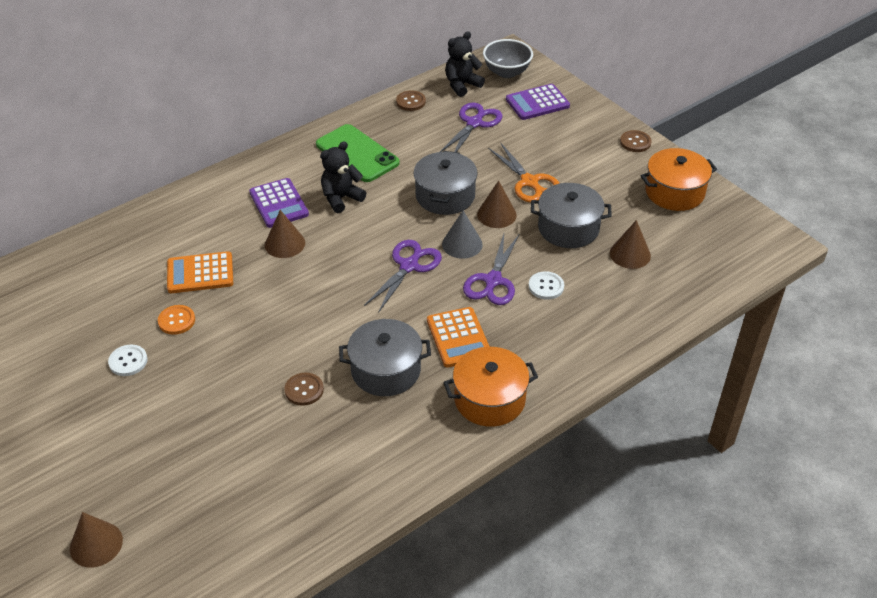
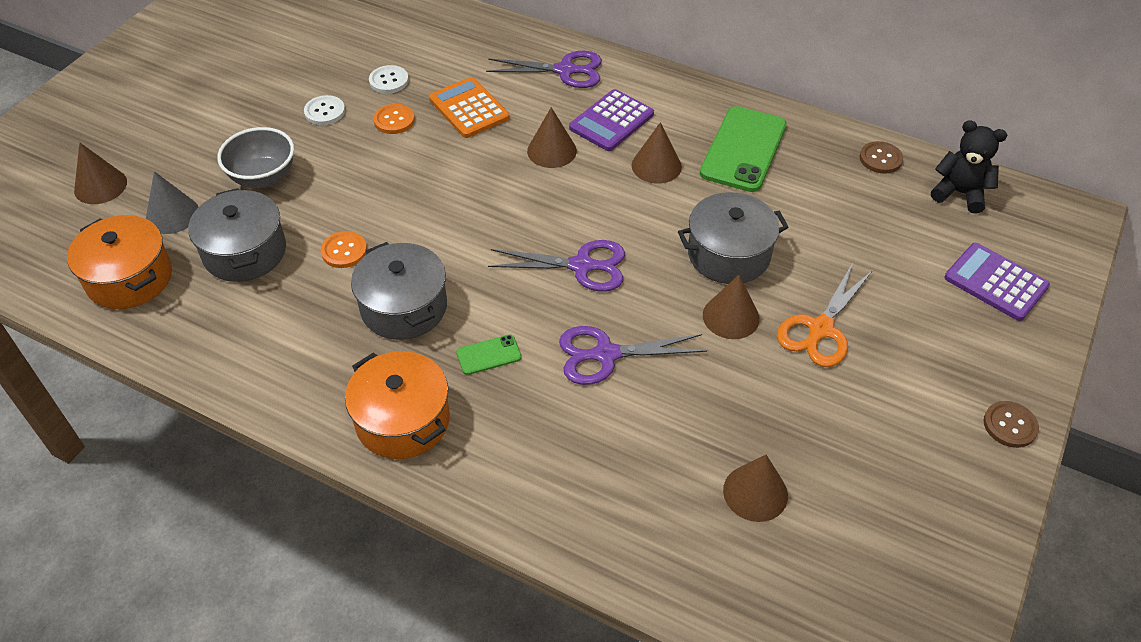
camera: 65 degrees right, 5 degrees up
brown button [285,372,324,406] -> orange button [321,231,367,268]
black teddy bear [320,141,366,213] -> brown cone [632,122,682,184]
orange calculator [427,307,490,367] -> green phone [456,335,522,375]
purple scissors [440,103,502,152] -> purple scissors moved to [486,51,602,88]
grey cone [442,210,483,259] -> grey cone moved to [146,171,198,234]
grey bowl [483,39,533,78] -> grey bowl moved to [217,127,294,188]
white button [529,271,564,300] -> white button moved to [369,65,409,94]
grey pot [531,183,612,248] -> grey pot moved to [188,188,286,282]
orange pot [640,148,717,211] -> orange pot moved to [67,215,172,309]

